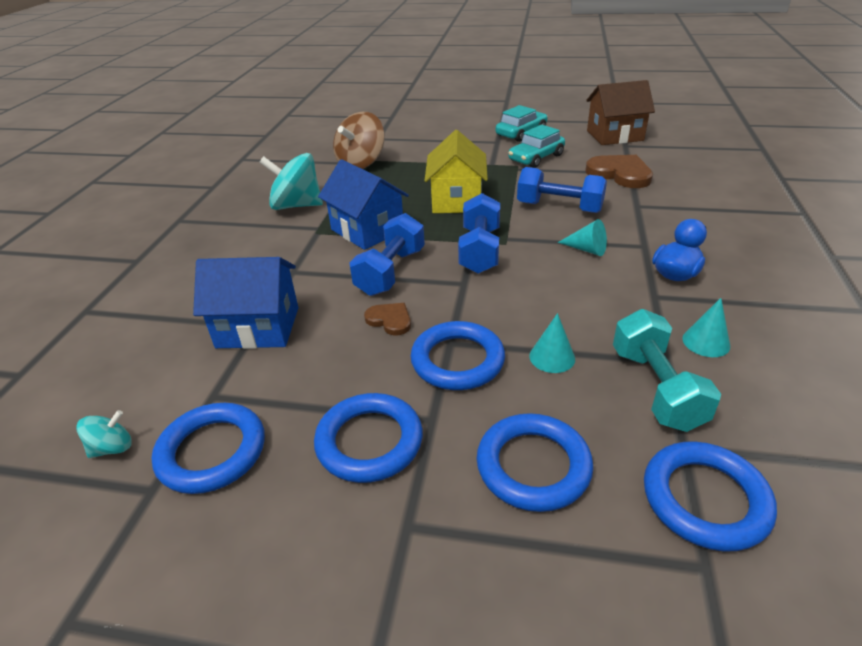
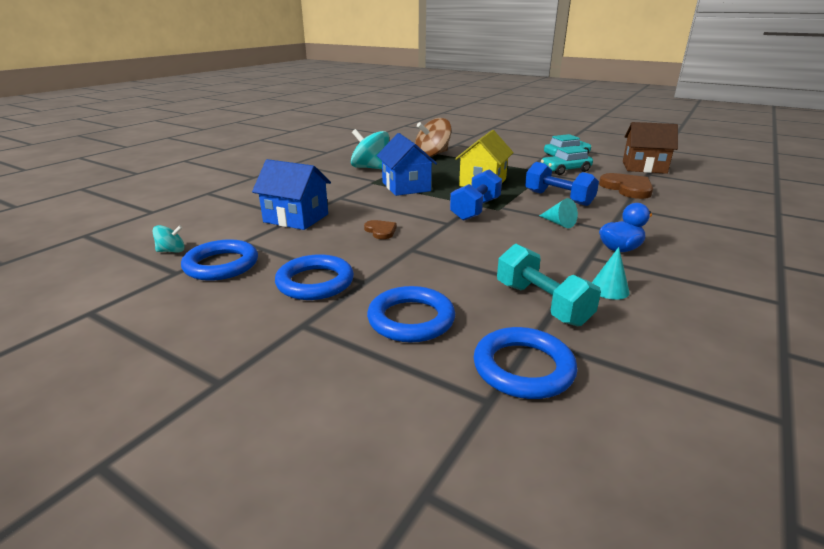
camera: 20 degrees right, 10 degrees down
blue dumbbell [349,213,425,296] -> none
blue ring [410,321,505,390] -> none
turquoise cone [529,313,575,373] -> none
turquoise dumbbell [613,309,721,432] -> turquoise dumbbell turned 45 degrees counterclockwise [497,244,601,327]

